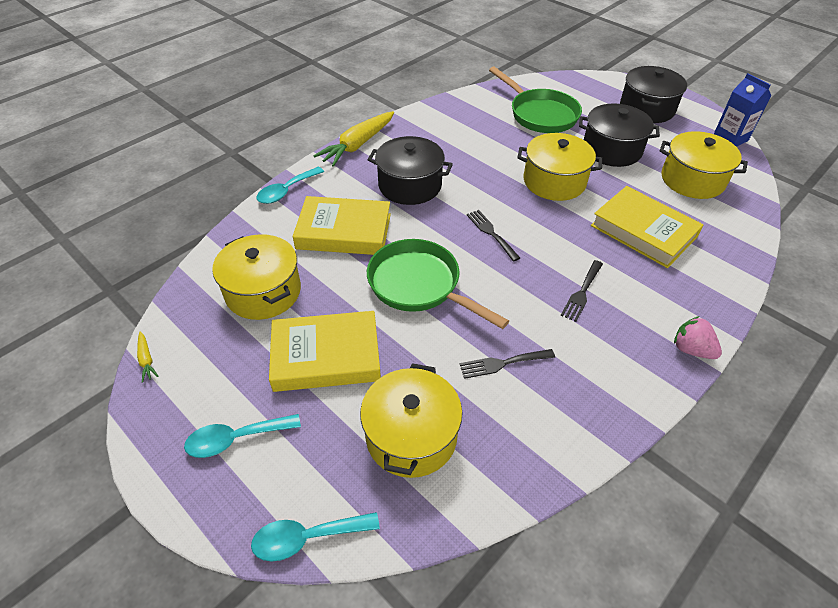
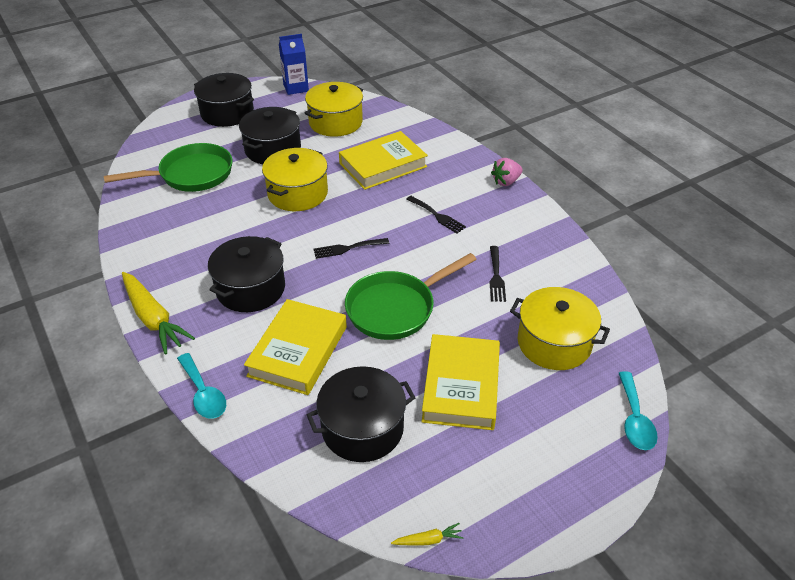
camera: 75 degrees left, 5 degrees down
turquoise spoon [184,414,301,458] -> none
yellow pot [212,234,301,320] -> black pot [307,366,416,462]

